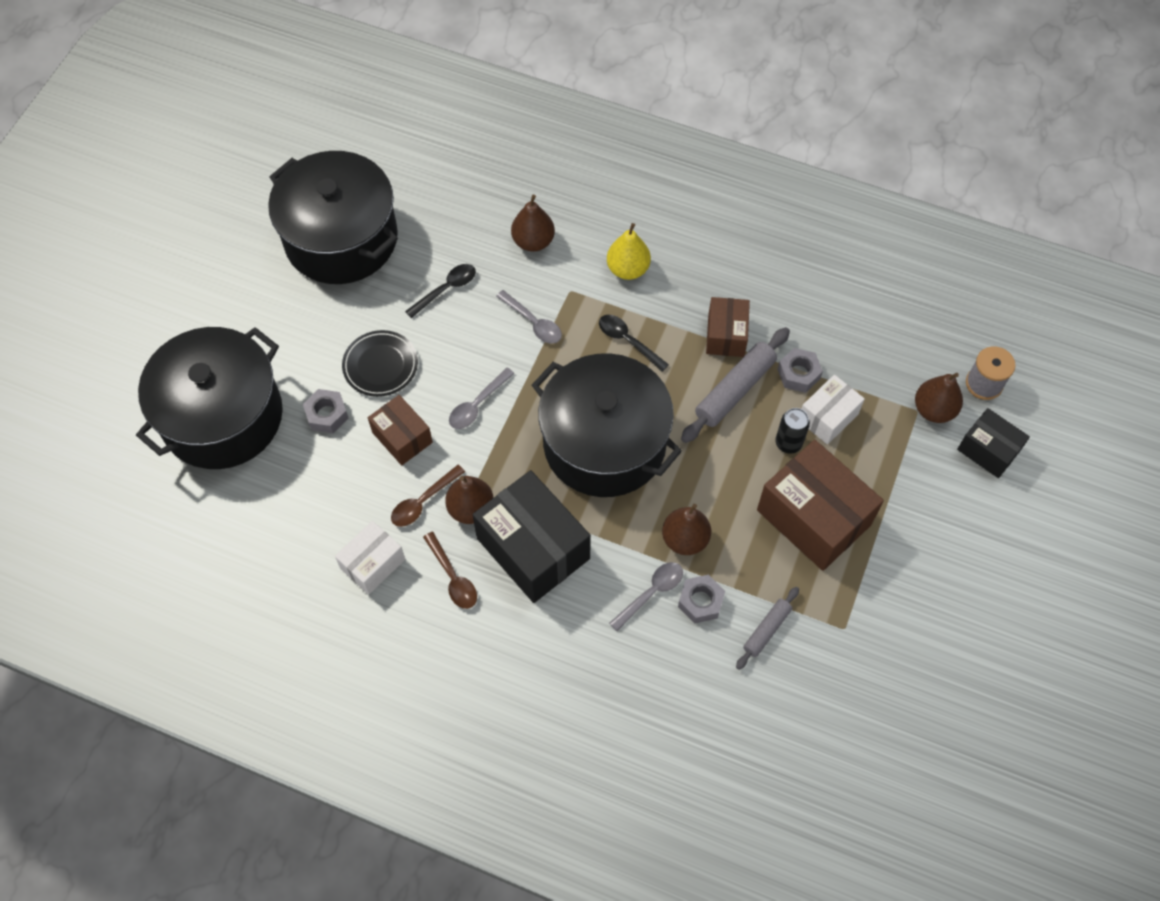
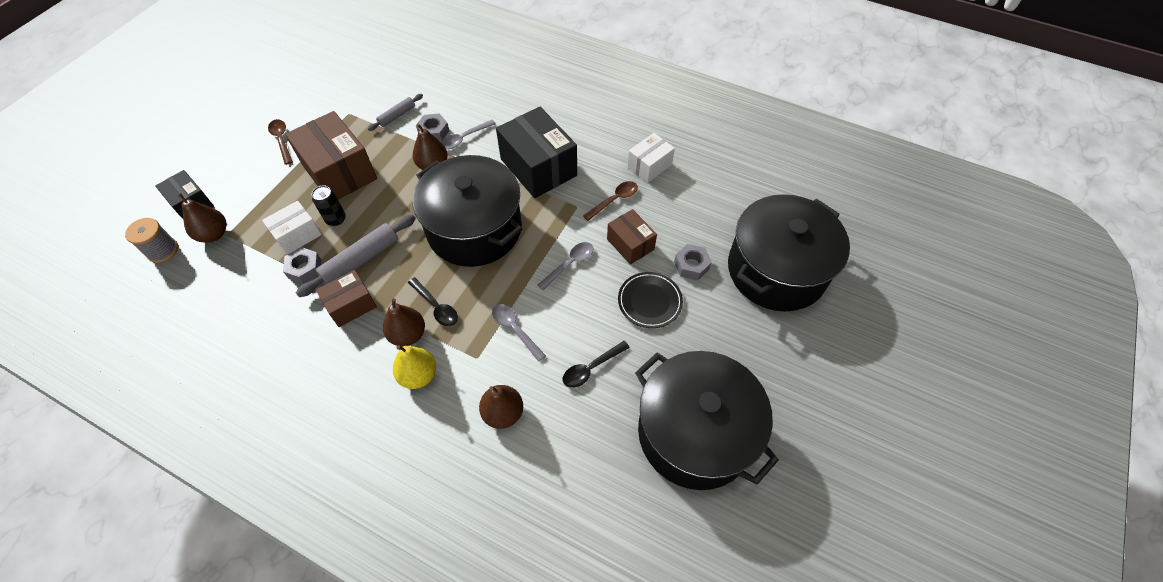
camera: 175 degrees left, 5 degrees down
brown spoon [423,532,477,609] -> brown spoon moved to [268,119,293,165]
brown pear [445,476,494,524] -> brown pear moved to [383,298,425,347]
brown box [706,297,750,357] -> brown box turned 45 degrees clockwise [316,270,377,327]

